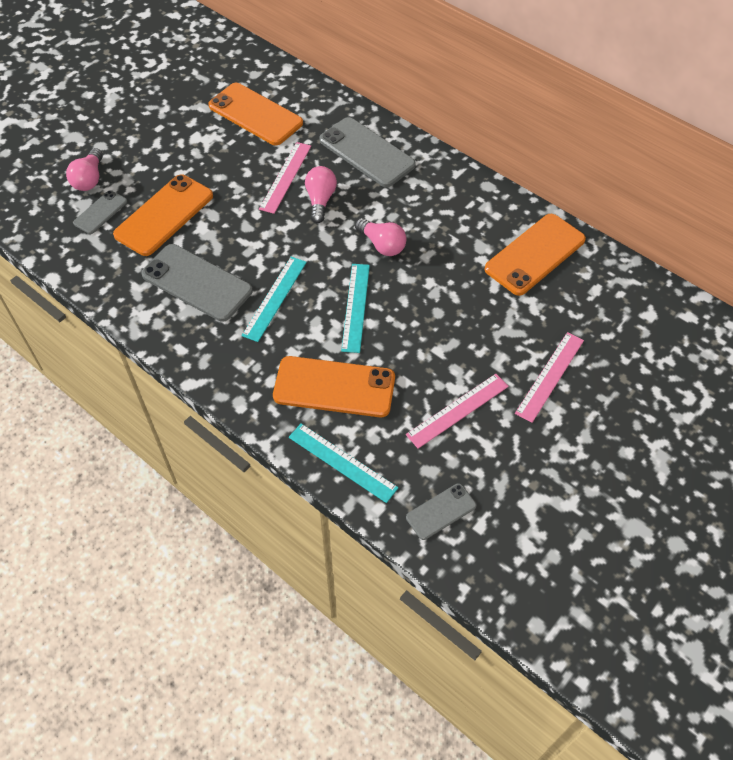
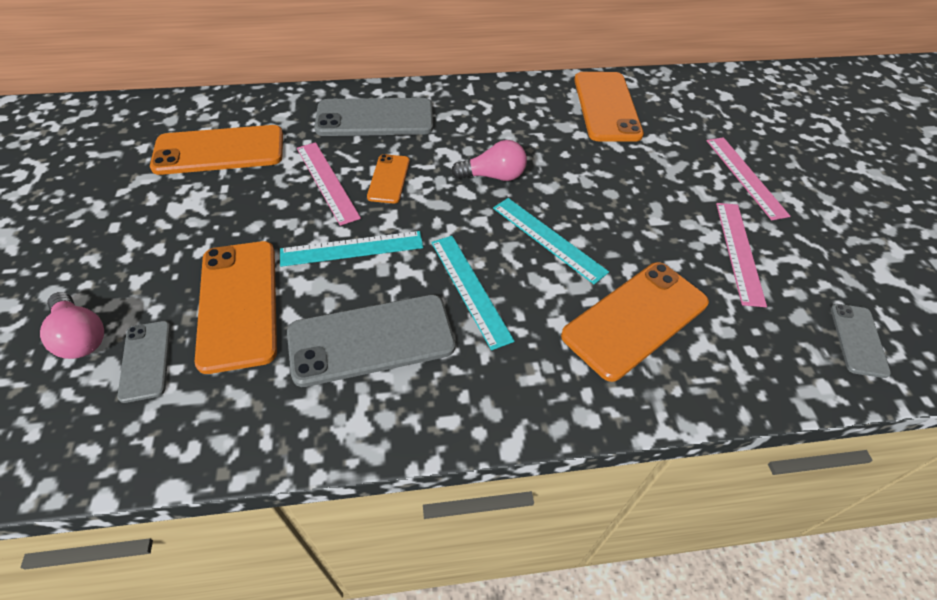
camera: 50 degrees left, 5 degrees down
turquoise ruler [289,424,398,503] -> turquoise ruler moved to [280,231,423,267]
pink light bulb [305,166,337,223] -> orange phone [367,154,410,204]

